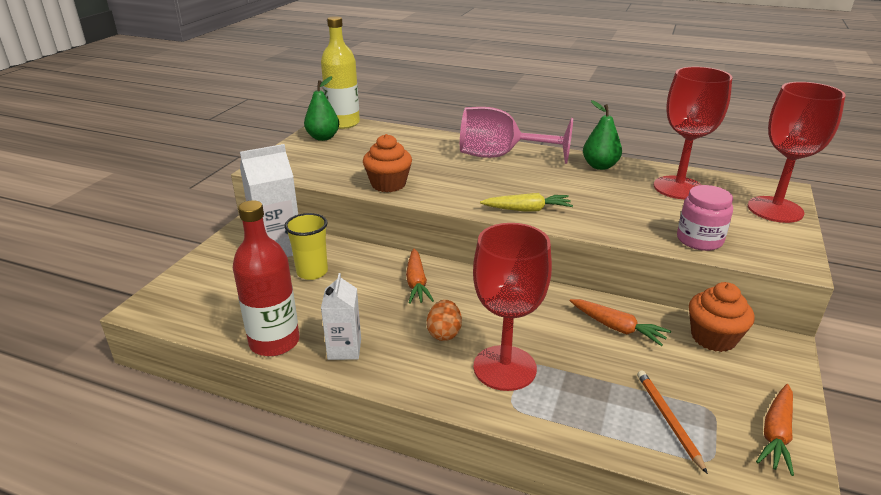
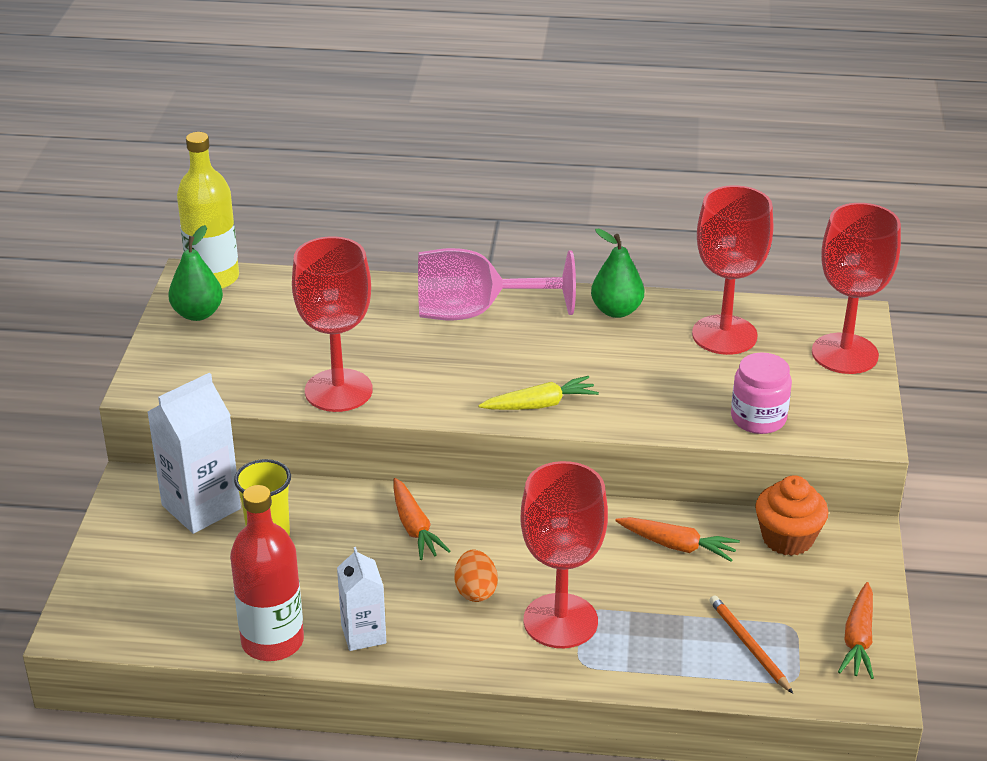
camera: 15 degrees left, 5 degrees up
orange cupcake [363,134,412,192] -> red goblet [292,236,373,412]

